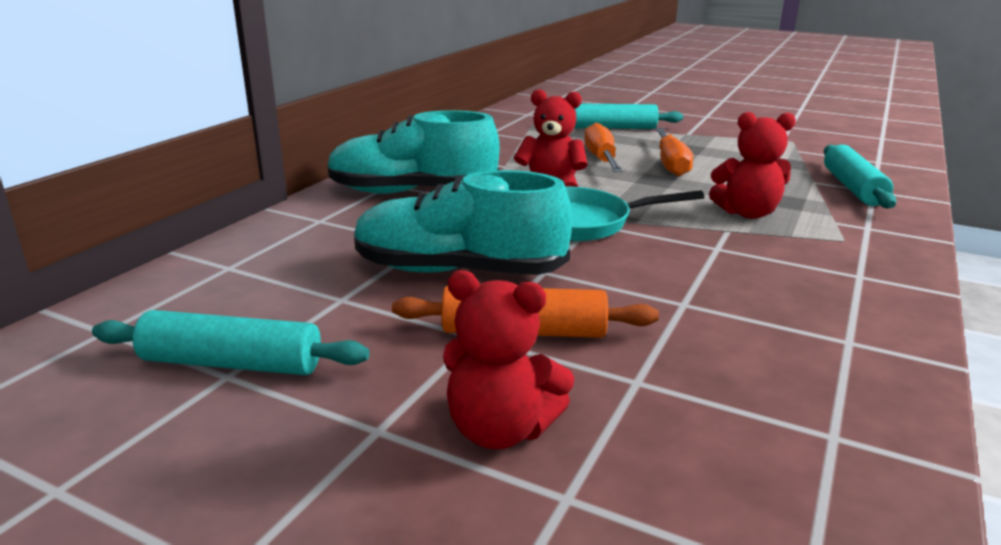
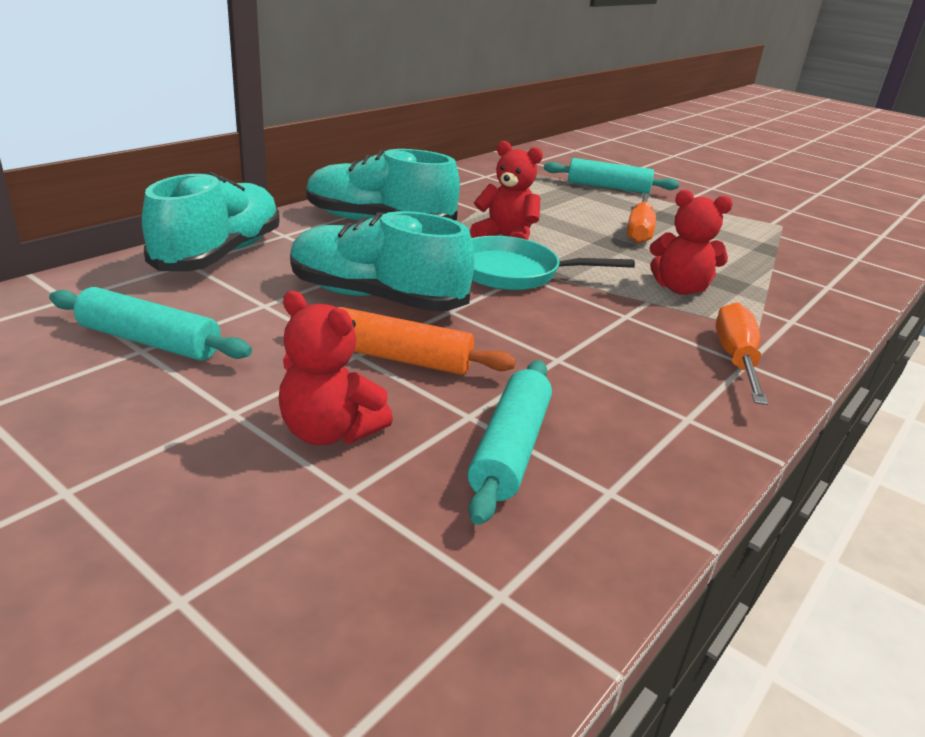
camera: 10 degrees right, 5 degrees up
orange screwdriver [584,123,623,172] -> orange screwdriver moved to [715,302,768,405]
turquoise rolling pin [824,144,896,209] -> turquoise rolling pin moved to [468,360,552,525]
none -> turquoise shoe [142,172,280,271]

